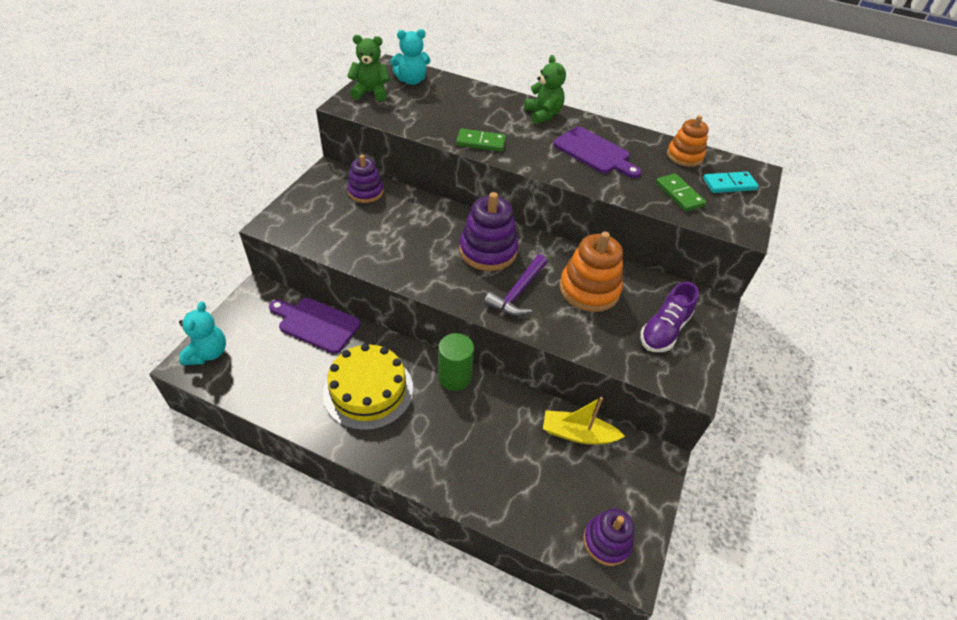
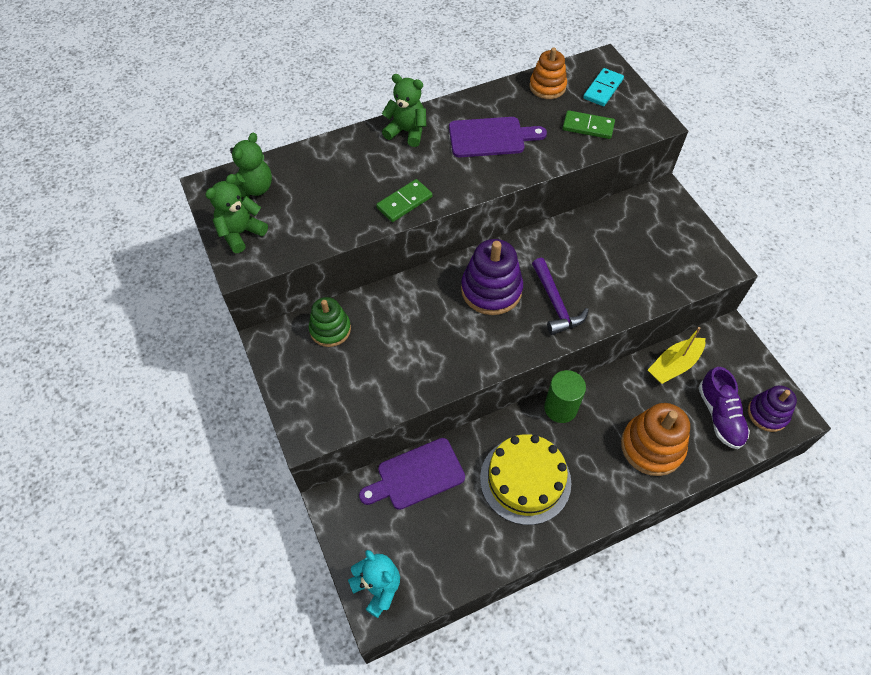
camera: 45 degrees left, 10 degrees up
purple stacking toy [347,155,383,203] -> green stacking toy [309,297,351,347]
turquoise teddy bear [390,29,430,85] -> green teddy bear [230,133,272,197]
orange stacking toy [559,232,623,312] -> orange stacking toy moved to [621,403,690,476]
purple shoe [640,282,699,352] -> purple shoe moved to [698,367,750,449]

